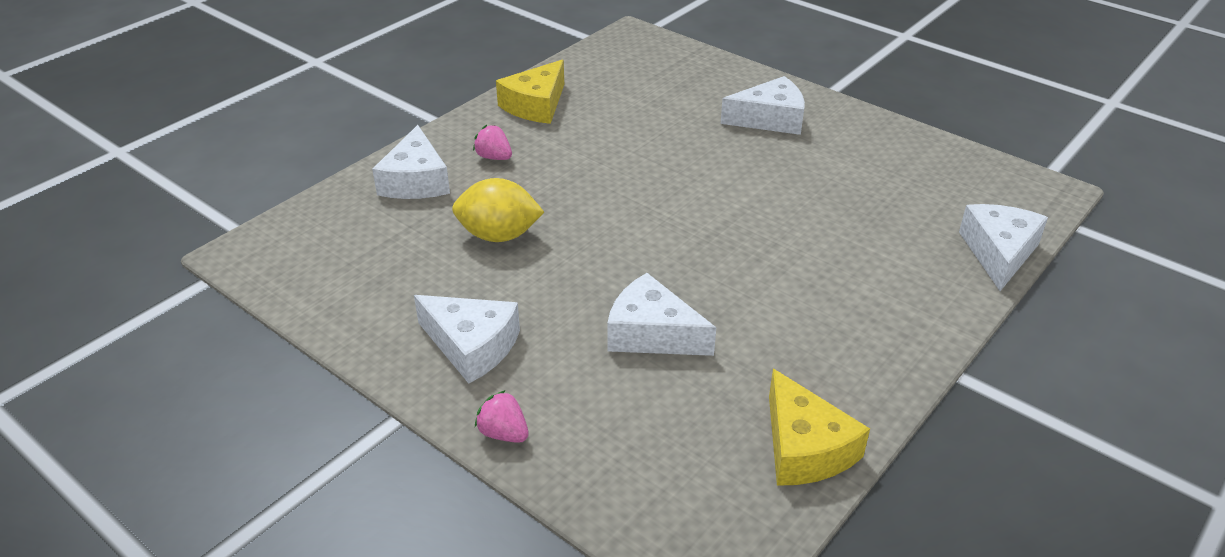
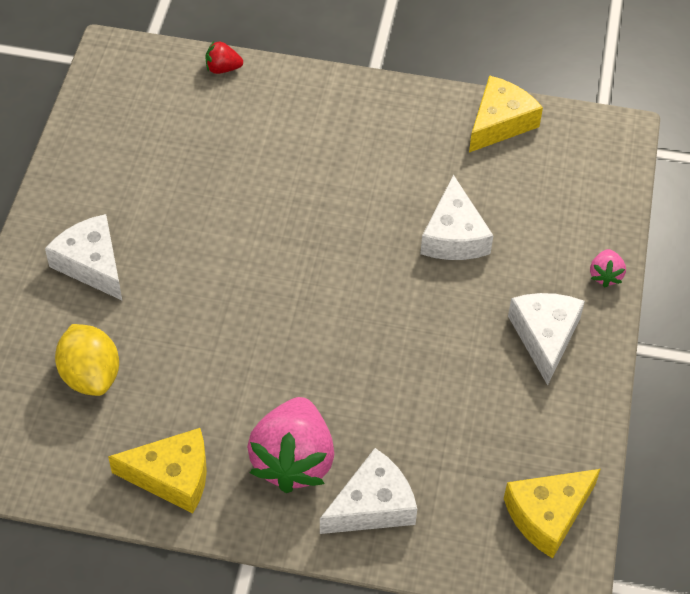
camera: 120 degrees left, 15 degrees up
yellow lemon [452,178,544,242] -> yellow lemon moved to [55,324,119,396]
pink strawberry [473,125,512,160] -> pink strawberry [247,397,334,493], size x2.20
white cheese [959,204,1048,291] -> red strawberry [205,41,243,74]
none -> yellow cheese [504,469,601,558]

